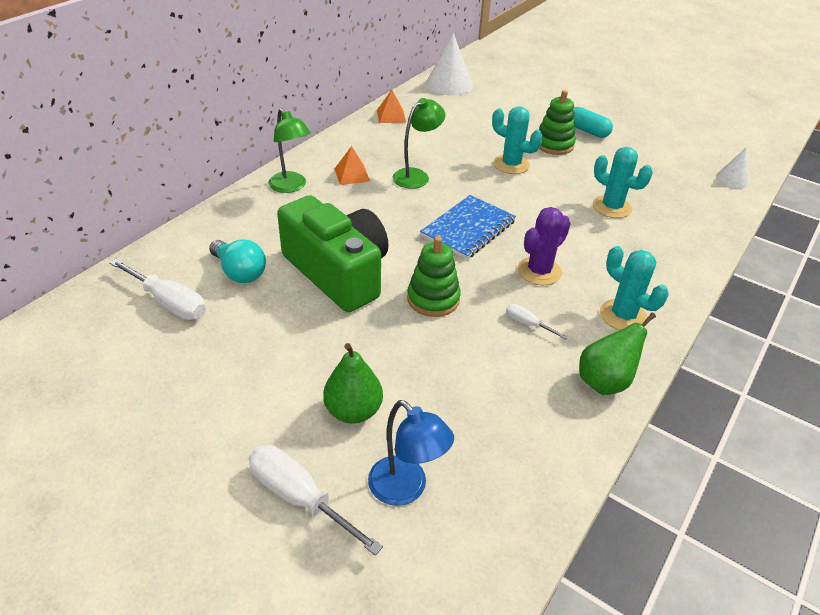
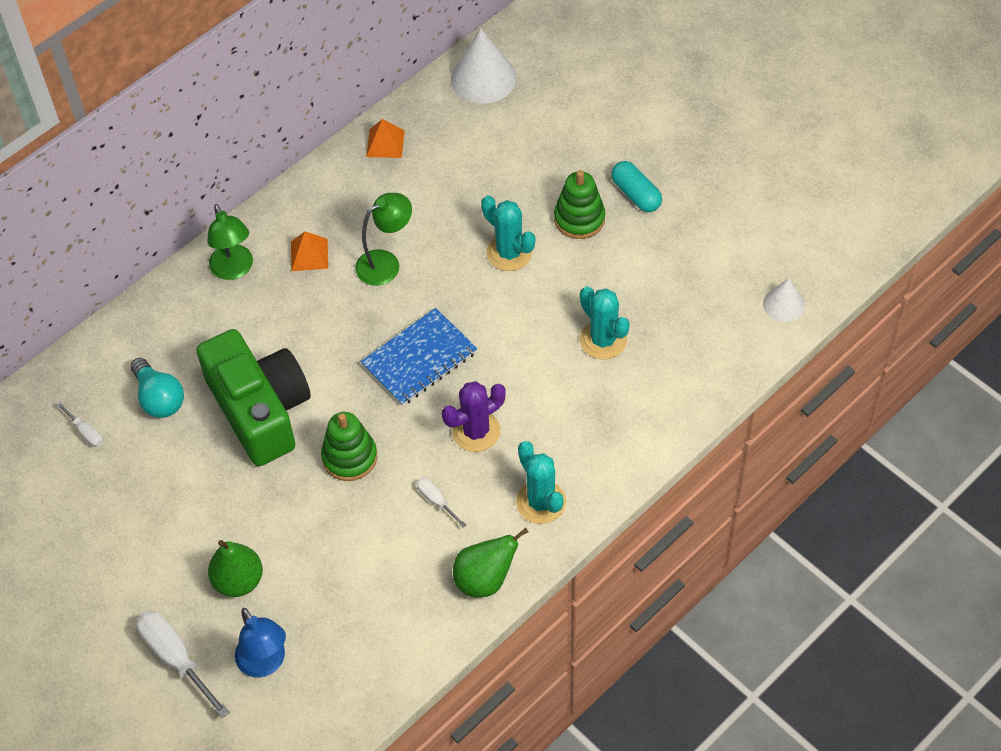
camera: 15 degrees right, 15 degrees up
white screwdriver [109,259,206,320] -> white screwdriver [56,402,103,447], size x0.52

